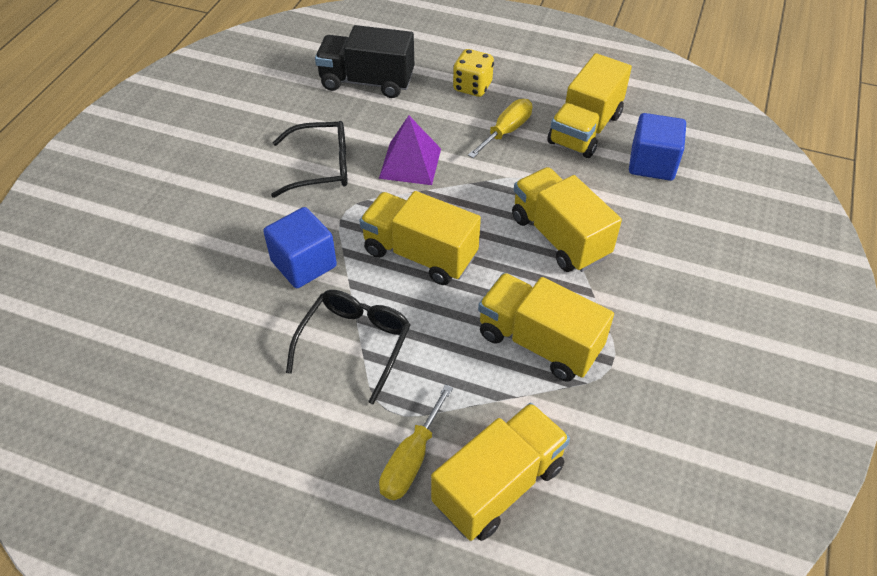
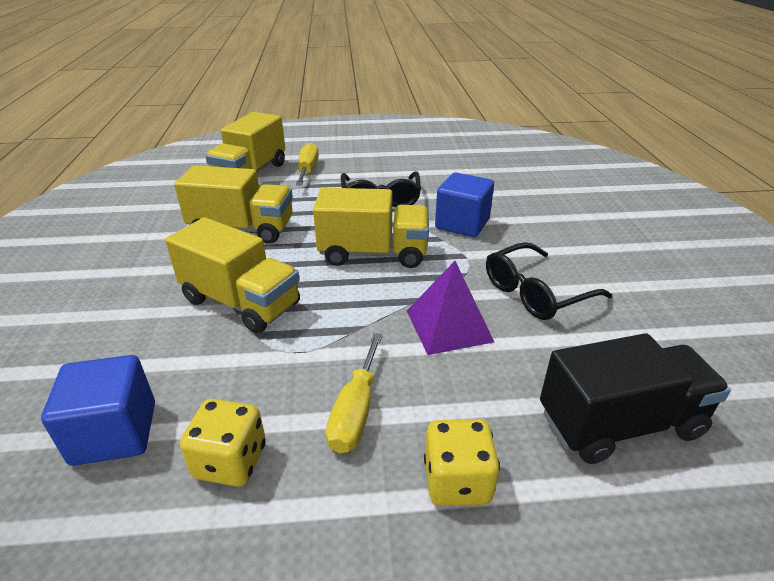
camera: 155 degrees right, 15 degrees down
yellow truck [547,53,632,158] -> yellow dice [180,399,266,487]

